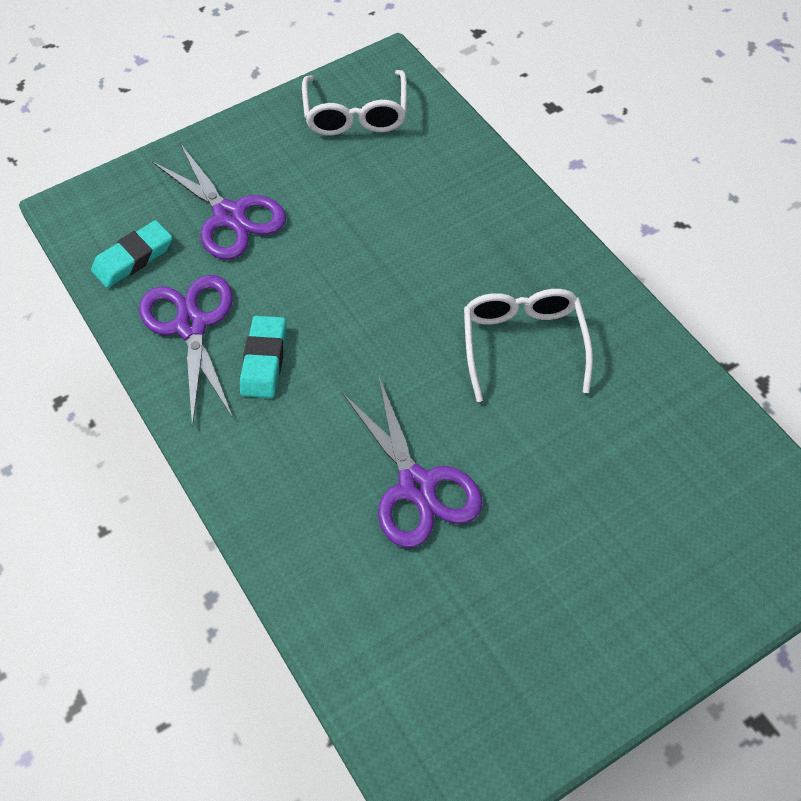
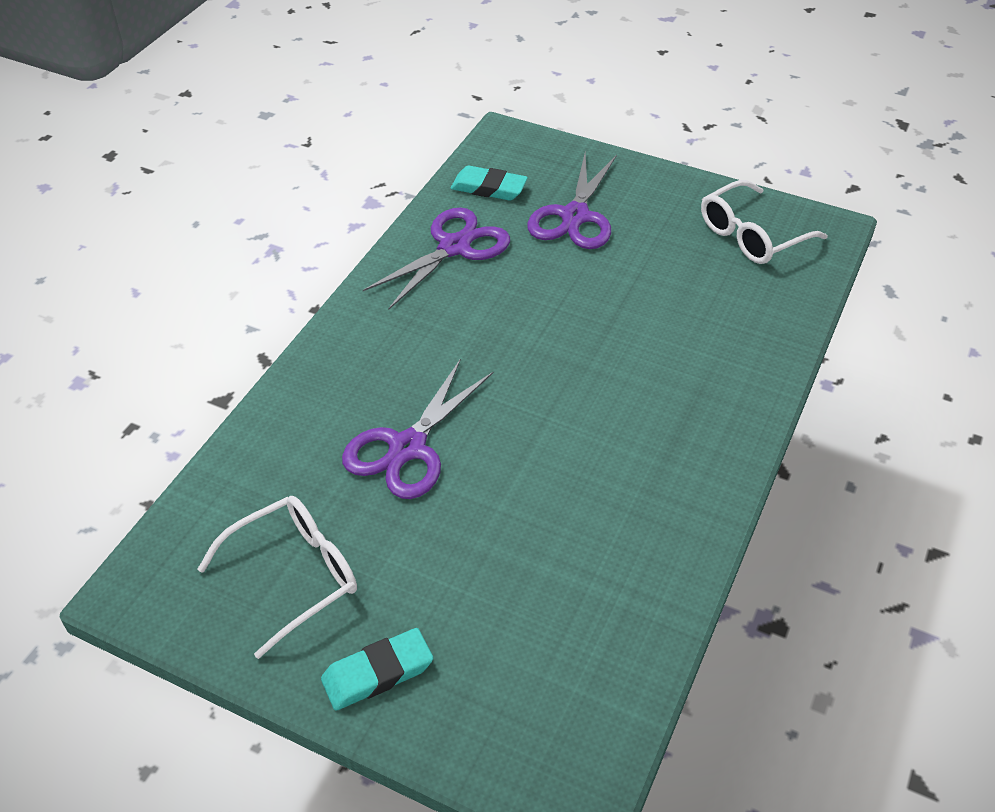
camera: 55 degrees right, 10 degrees down
turquoise eraser [240,316,286,398] -> turquoise eraser moved to [321,628,433,711]
white glasses [464,289,593,402] -> white glasses moved to [197,496,357,659]

